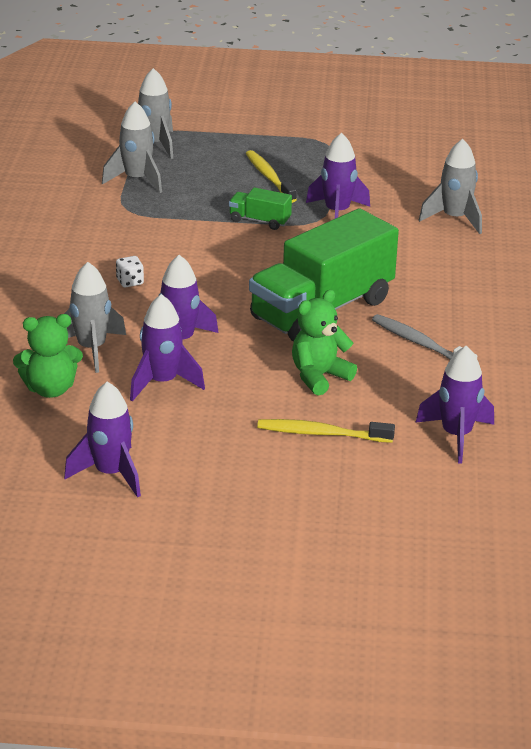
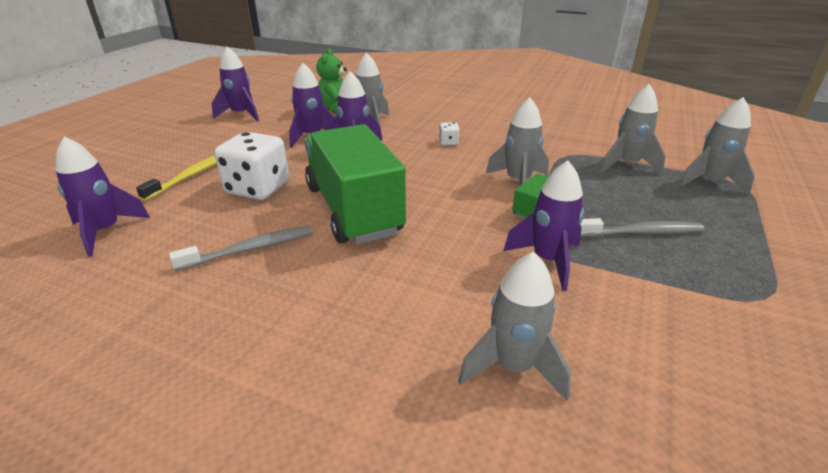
camera: 110 degrees right, 0 degrees up
yellow toothbrush [246,150,297,203] -> grey toothbrush [580,218,704,237]
green teddy bear [292,290,357,396] -> white dice [215,132,289,200]
none -> grey rocket [486,97,549,185]

